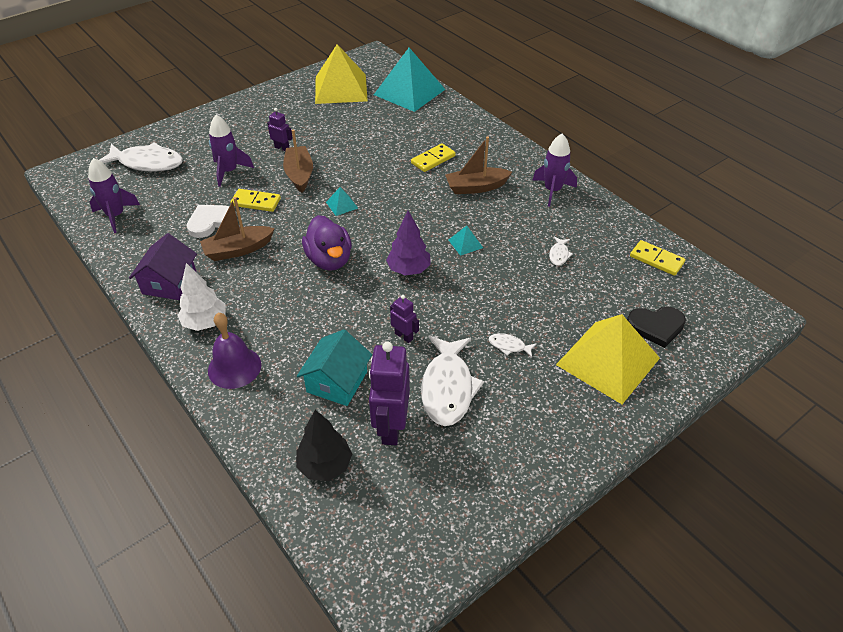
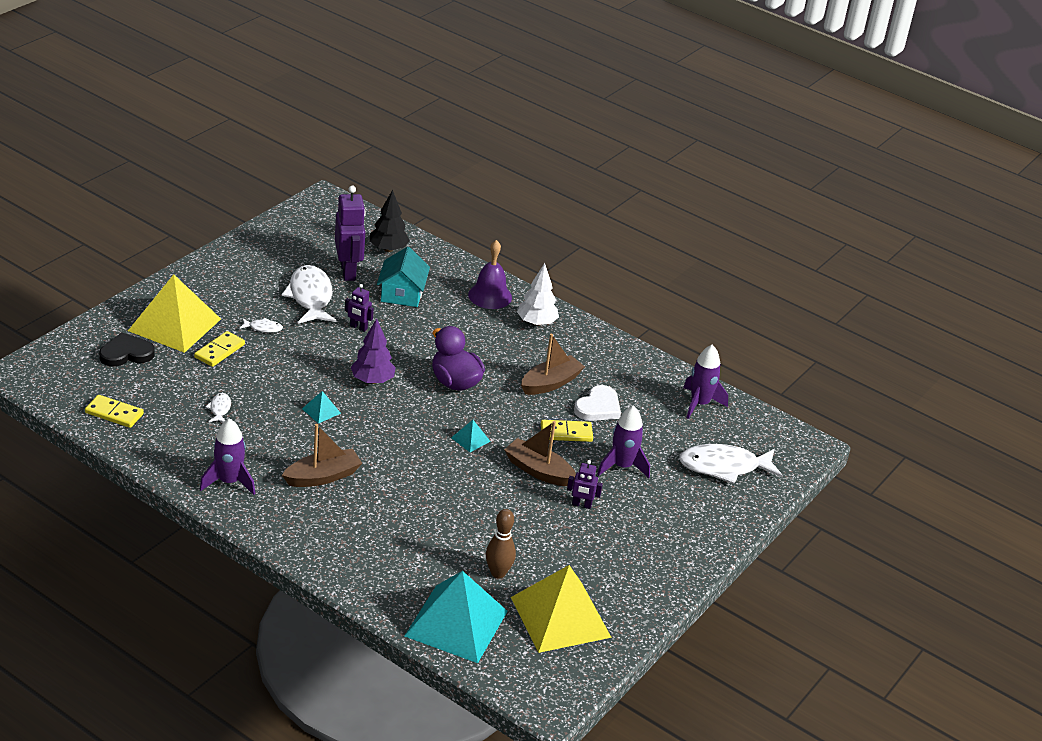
camera: 160 degrees right, 10 degrees down
purple house [129,233,197,300] -> none
brown boat [283,130,313,193] -> brown boat turned 150 degrees clockwise [504,421,576,486]
yellow domino [411,143,456,172] -> yellow domino moved to [194,331,245,367]
none -> brown bowling pin [486,509,516,578]

